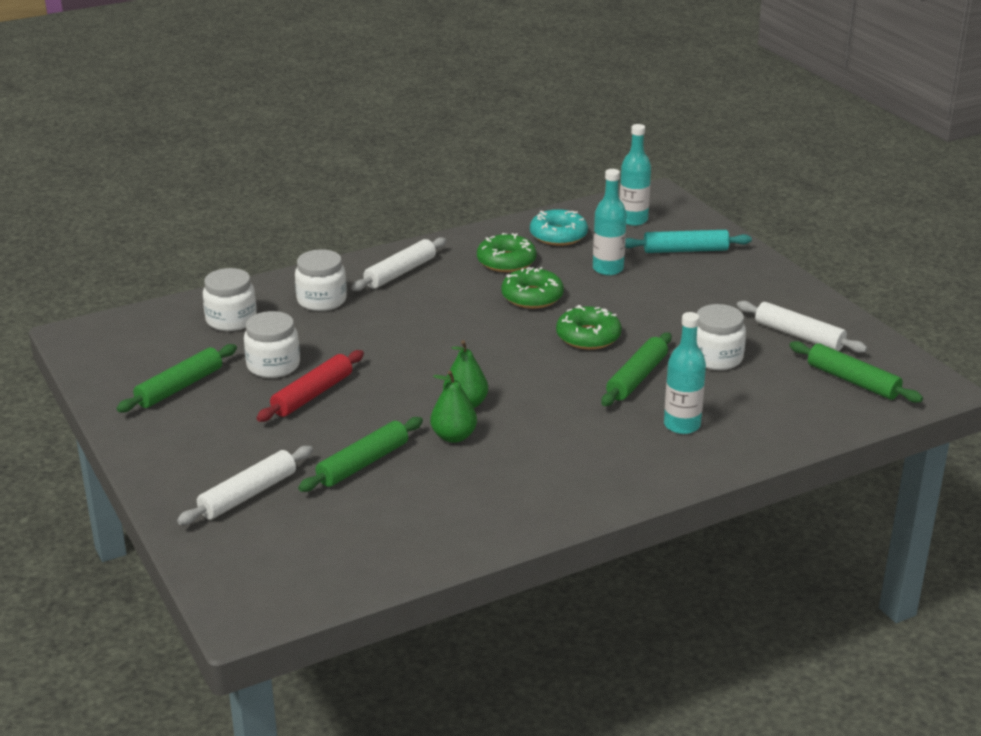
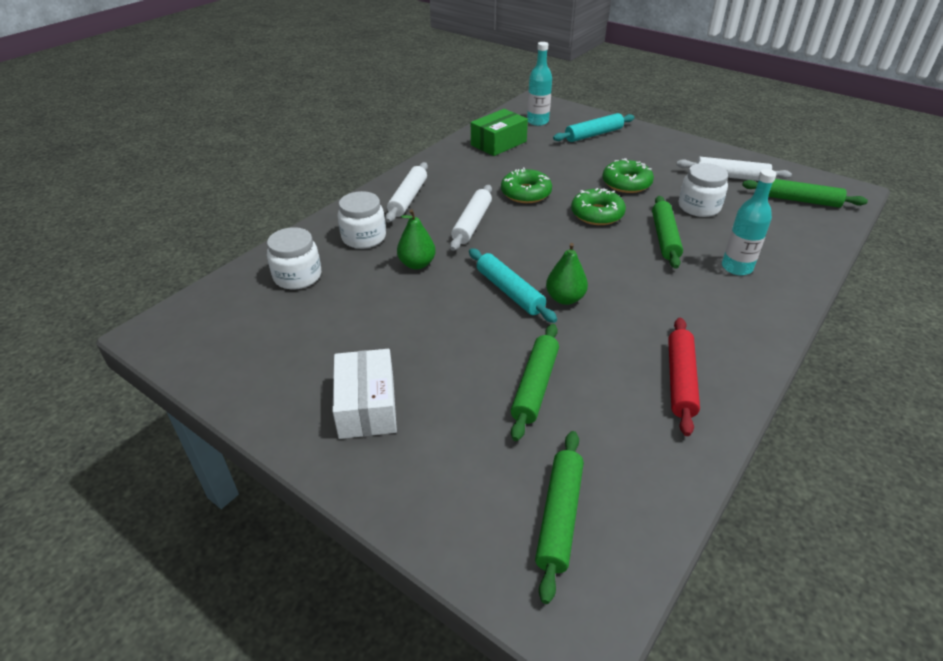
camera: 25 degrees left, 10 degrees up
green rolling pin [116,344,237,413] -> green rolling pin moved to [535,431,584,604]
white rolling pin [177,446,313,525] -> white rolling pin moved to [450,185,492,251]
white jar [244,311,300,378] -> none
red rolling pin [256,350,364,422] -> red rolling pin moved to [668,318,700,436]
green pear [430,371,477,443] -> green pear moved to [397,209,436,269]
green donut [477,233,536,272] -> green donut moved to [602,158,654,193]
turquoise donut [530,209,588,246] -> green box [471,109,528,156]
turquoise bottle [593,169,627,275] -> none
none -> white box [333,349,397,439]
none -> turquoise rolling pin [469,248,557,323]

